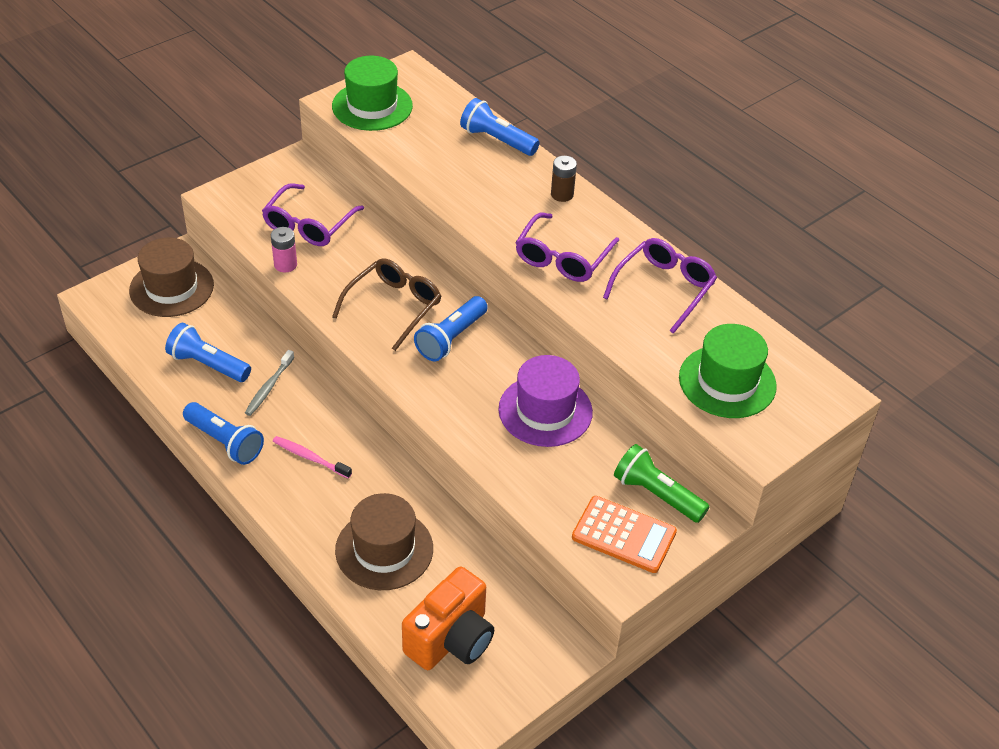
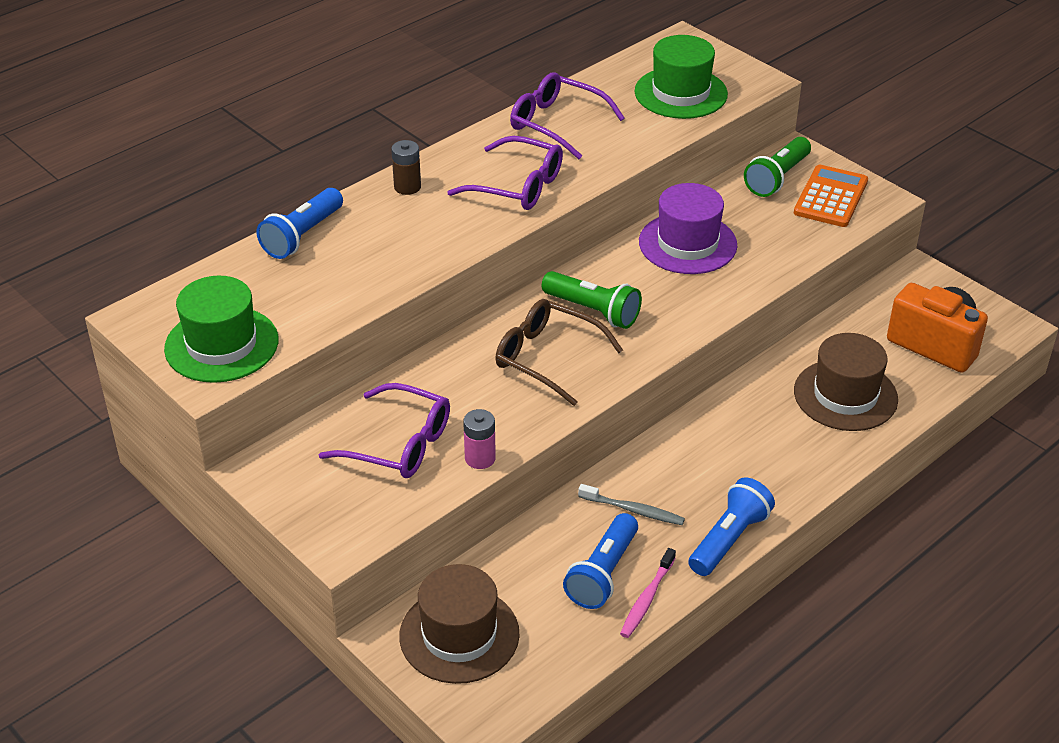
camera: 90 degrees left, 5 degrees down
pink toothbrush [273,436,352,478] -> pink toothbrush moved to [620,548,676,638]
blue flashlight [414,296,488,361] -> green flashlight [542,271,642,329]

